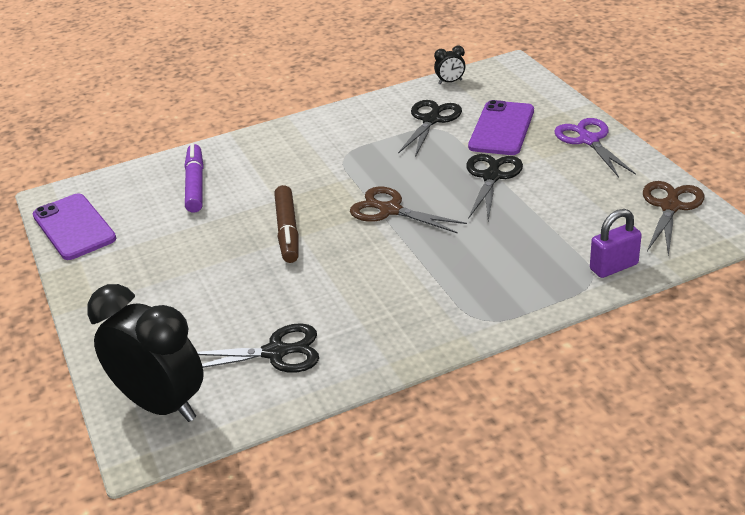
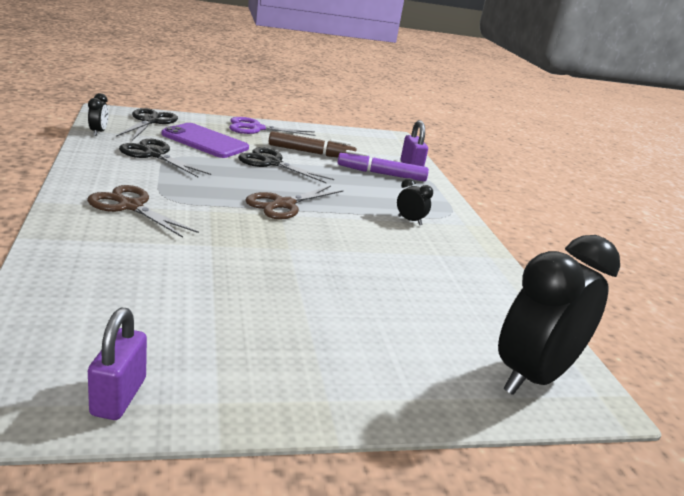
camera: 85 degrees left, 10 degrees down
purple phone [33,193,116,260] -> purple padlock [88,308,147,420]
purple marker [185,143,204,213] -> purple marker moved to [337,150,429,182]
black scissors [197,323,319,373] -> black scissors moved to [116,108,178,141]
brown marker [274,185,299,263] -> brown marker moved to [269,131,357,158]
brown scissors [643,181,705,257] -> brown scissors moved to [87,185,199,238]
none -> black clock [397,178,433,225]

